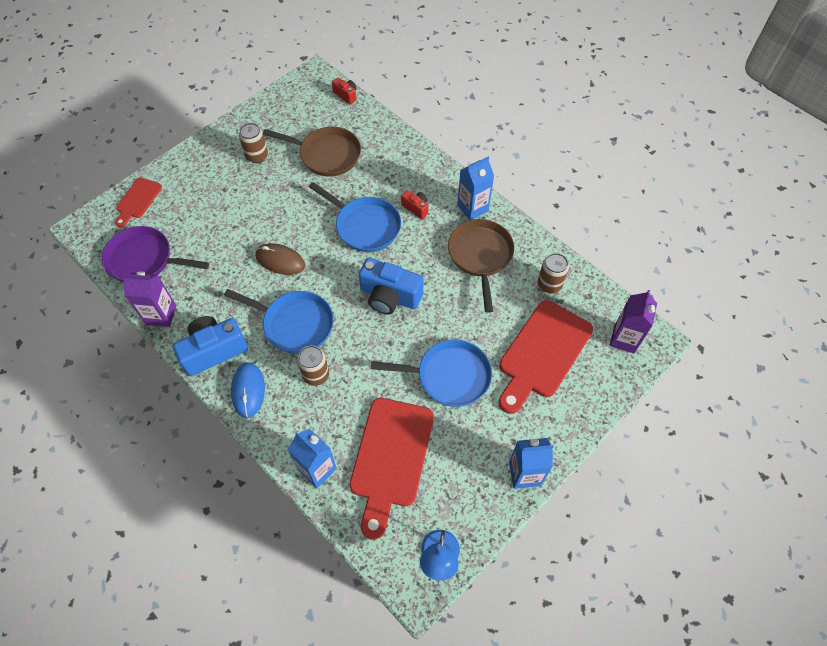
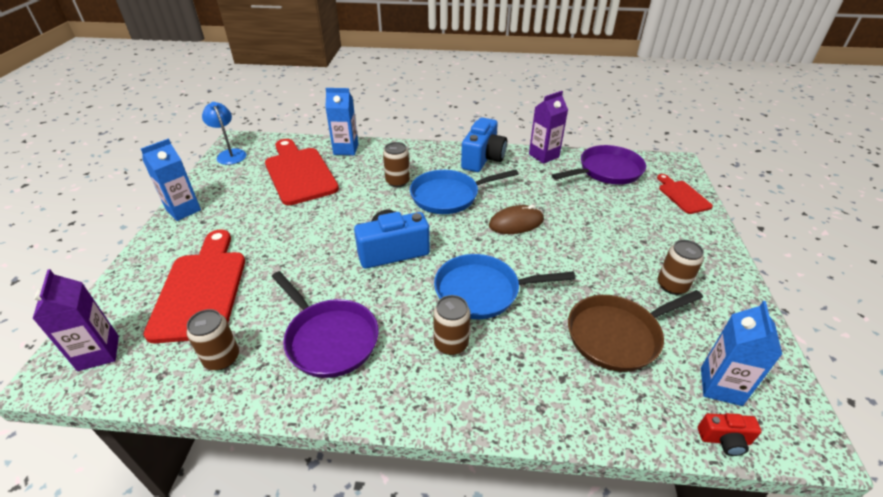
camera: 140 degrees right, 20 degrees down
blue mouse [231,362,265,418] -> none
blue pan [371,339,492,407] -> none
red camera [401,190,428,219] -> brown can [433,295,471,355]
brown pan [448,219,514,313] -> purple pan [272,271,379,378]
blue carton [457,157,494,220] -> blue carton moved to [701,301,783,406]

